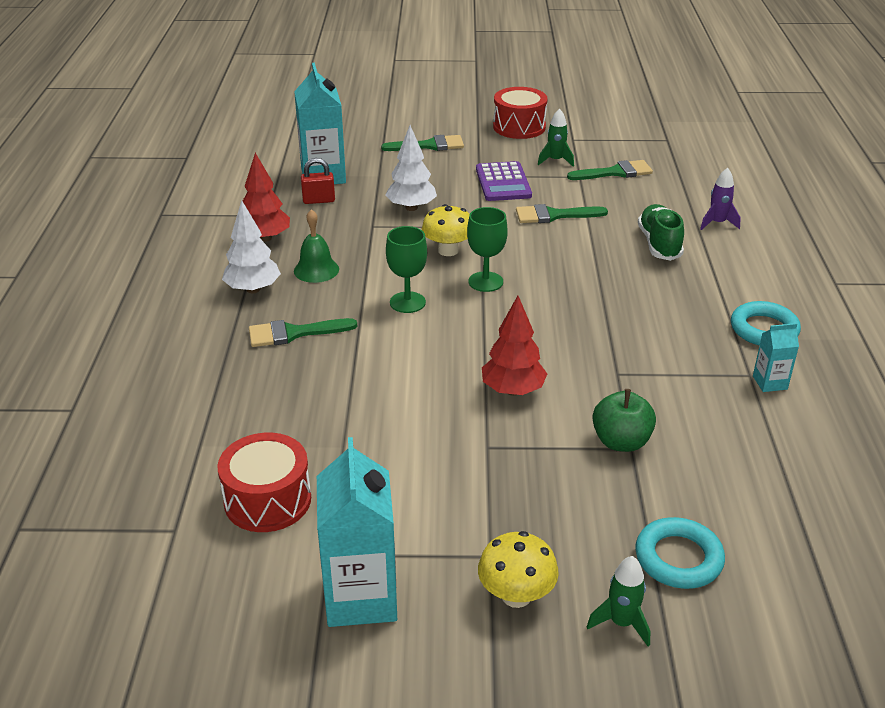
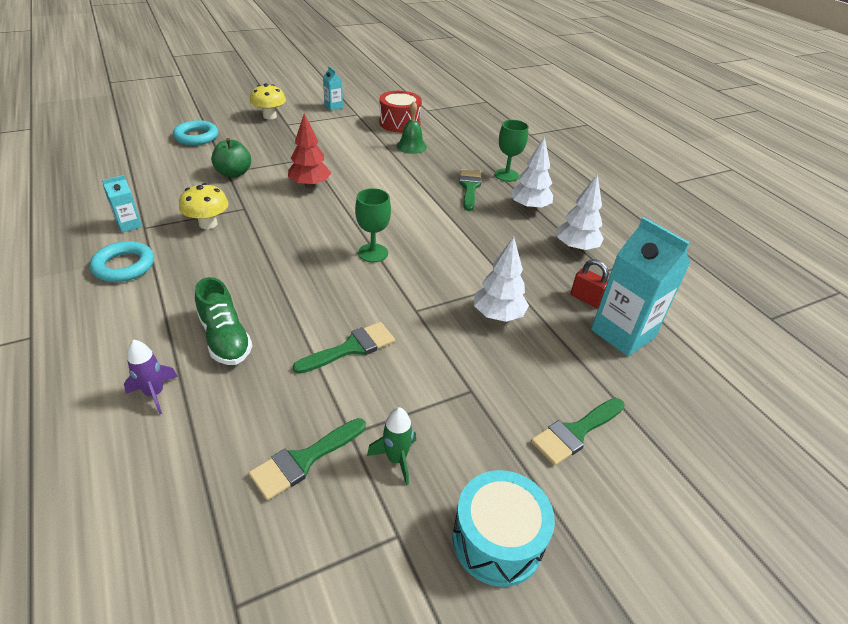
camera: 150 degrees right, 5 degrees up
red tree [243,153,290,242] -> white tree [557,174,604,251]
green brush [249,318,357,347] -> green brush turned 45 degrees counterclockwise [459,169,482,211]
green bell [294,209,339,283] -> green bell moved to [397,101,427,154]
red padlock [301,158,335,204] -> red padlock turned 75 degrees clockwise [570,259,609,308]
turquoise carton [317,437,397,627] -> turquoise carton [323,66,343,111], size x0.49
green goblet [386,226,427,313] -> green goblet moved to [495,120,528,182]
yellow mushroom [422,204,470,256] -> yellow mushroom moved to [179,183,229,229]
purple calculator [476,161,532,201] -> none
red drum [493,87,548,139] -> turquoise drum [452,470,555,587]
green rocket [587,556,650,646] -> none

